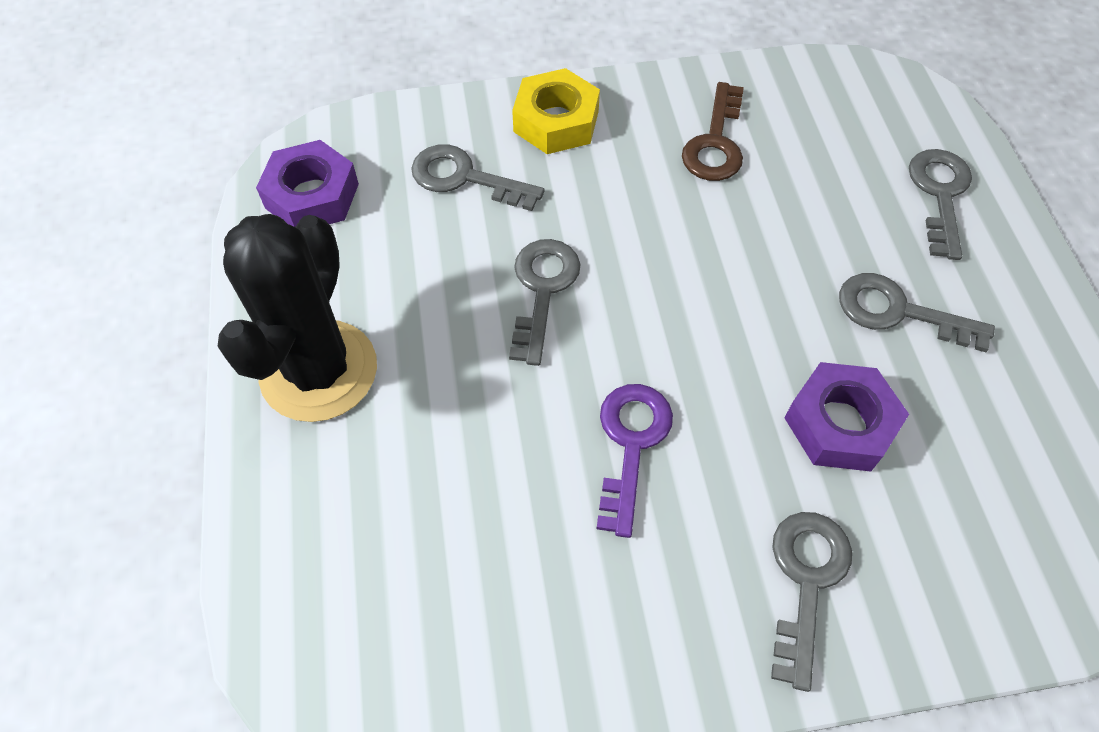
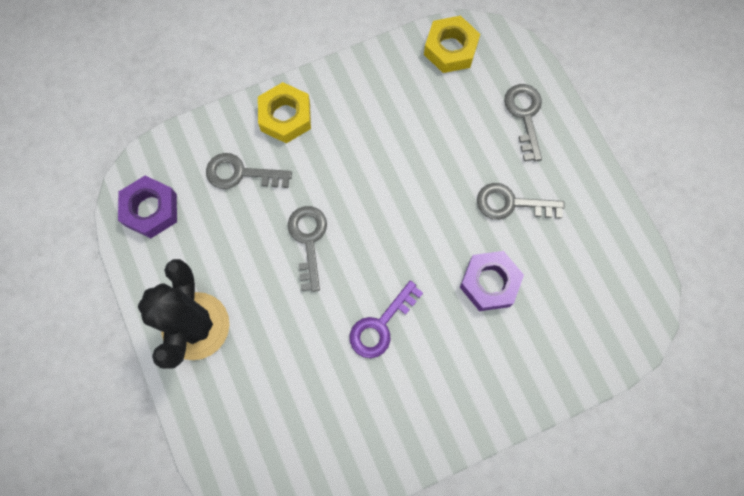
camera: 15 degrees left, 15 degrees up
purple key [597,384,673,538] -> purple key turned 135 degrees counterclockwise [350,280,423,358]
brown key [682,82,744,181] -> none
grey key [771,512,852,692] -> none
none -> yellow nut [424,16,480,73]

